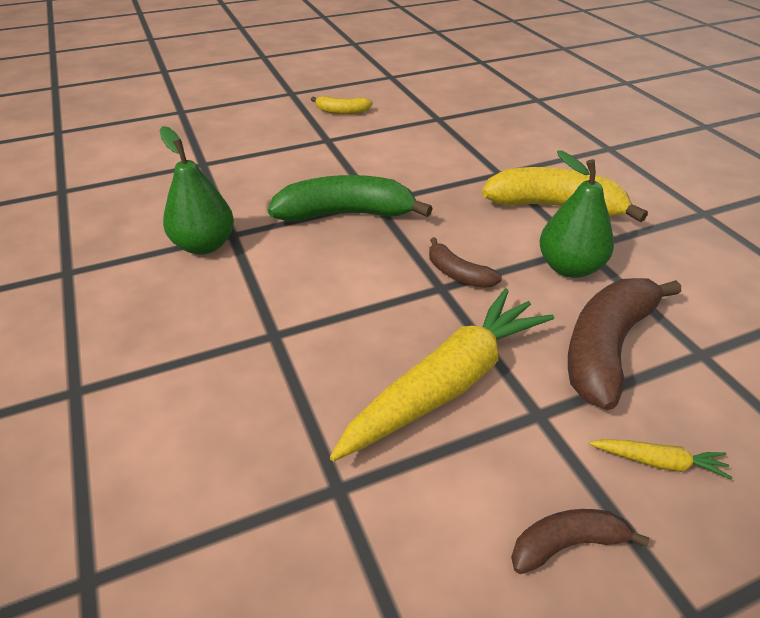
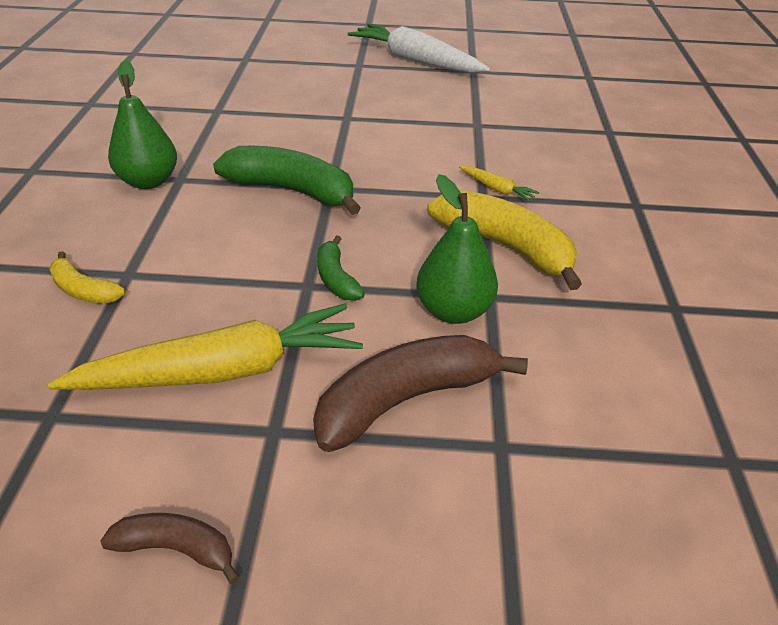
camera: 25 degrees right, 0 degrees up
yellow banana [311,96,373,114] -> yellow banana moved to [49,251,125,304]
brown banana [429,237,502,288] -> green banana [317,235,365,301]
yellow carrot [589,439,733,479] -> yellow carrot moved to [459,166,539,202]
none -> white carrot [348,24,490,73]

